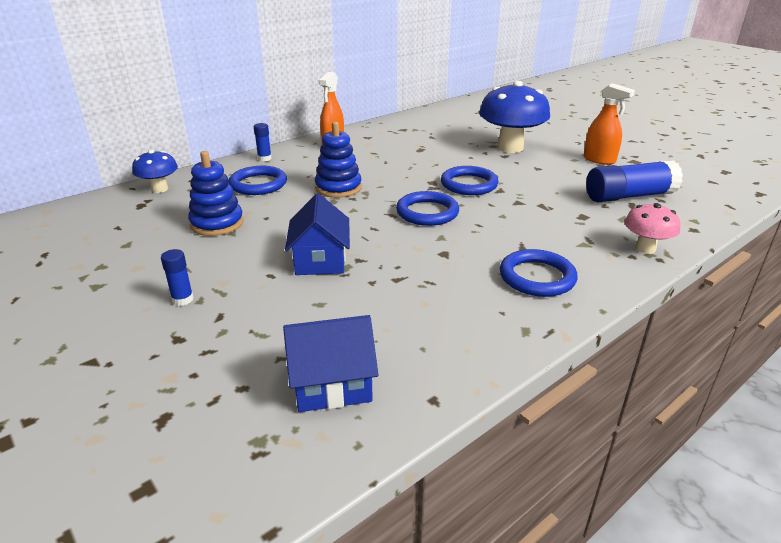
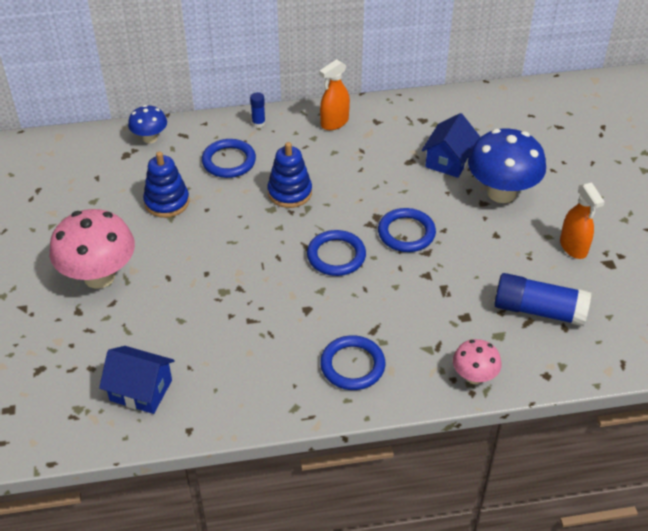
camera: 30 degrees right, 15 degrees up
blue glue stick [161,249,194,306] -> pink mushroom [50,209,135,289]
blue house [285,193,350,275] -> blue house moved to [422,113,480,178]

